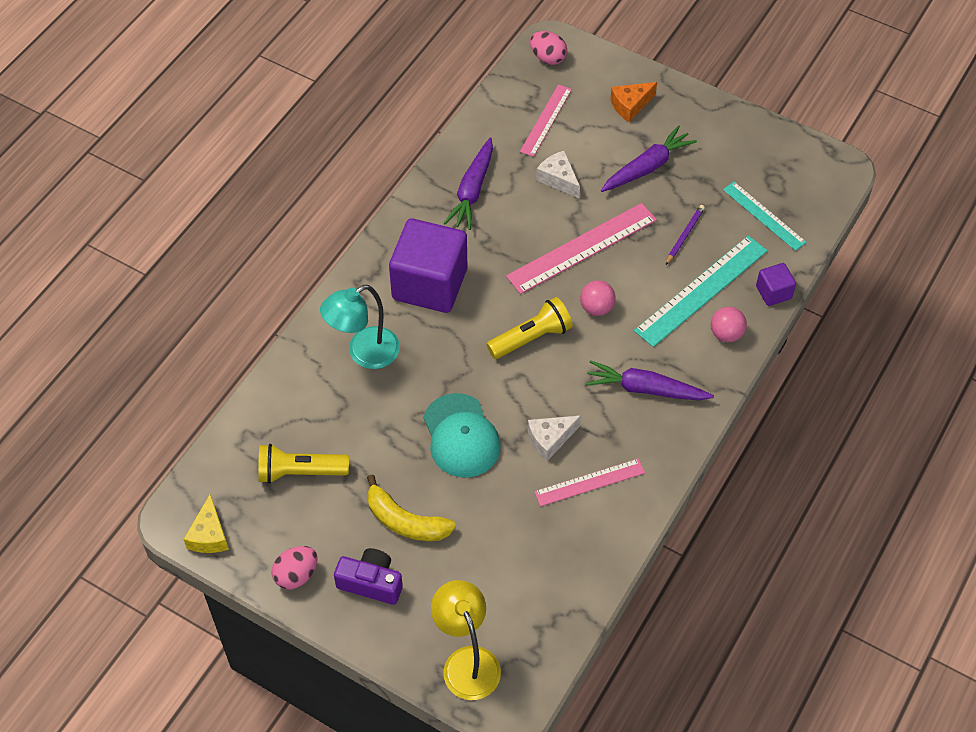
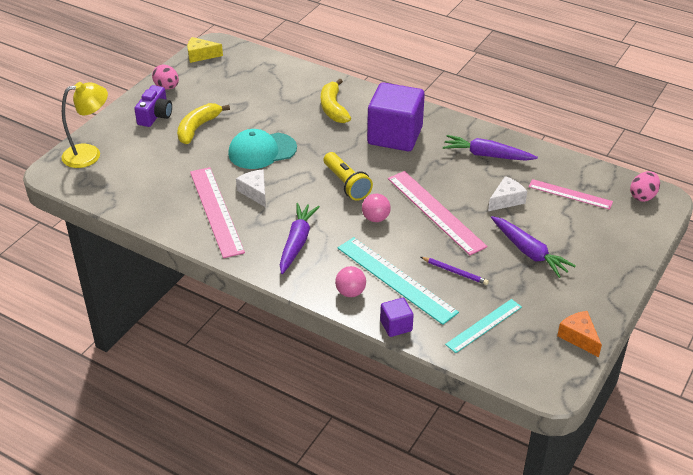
camera: 90 degrees right, 15 degrees down
yellow flashlight [258,444,349,484] -> none
turquoise lamp [320,285,400,369] -> yellow banana [321,79,351,123]
pink ruler [534,458,645,506] -> pink ruler [190,167,245,258], size x1.62
orange cheese [610,82,657,122] -> orange cheese moved to [557,311,602,357]

